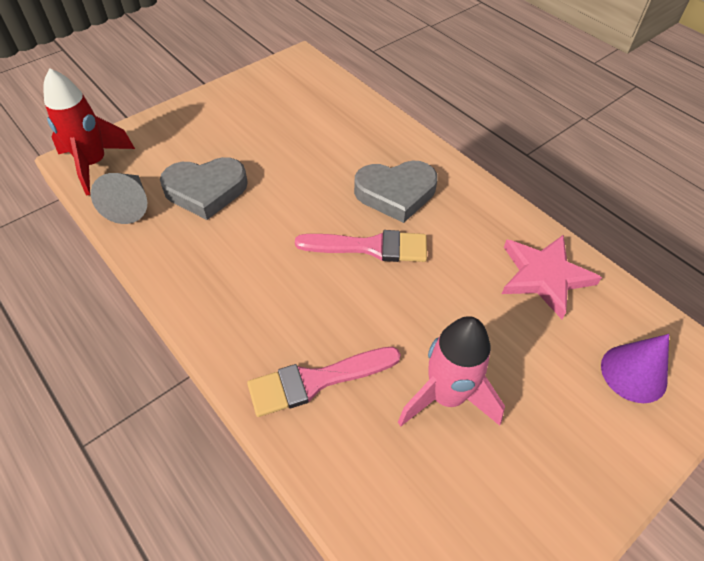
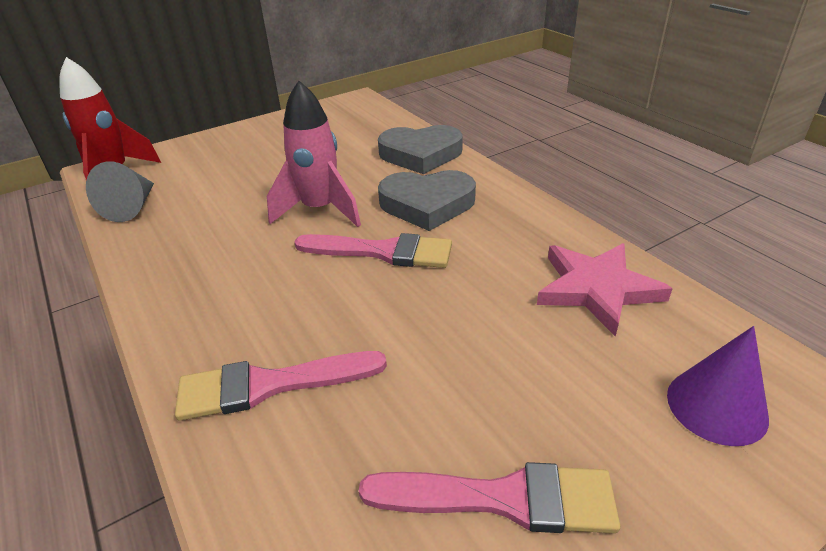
camera: 10 degrees right, 15 degrees down
grey heart [160,157,248,220] -> grey heart moved to [378,125,463,174]
pink rocket [398,316,505,427] -> pink rocket moved to [267,81,361,227]
none -> pink brush [359,462,620,533]

